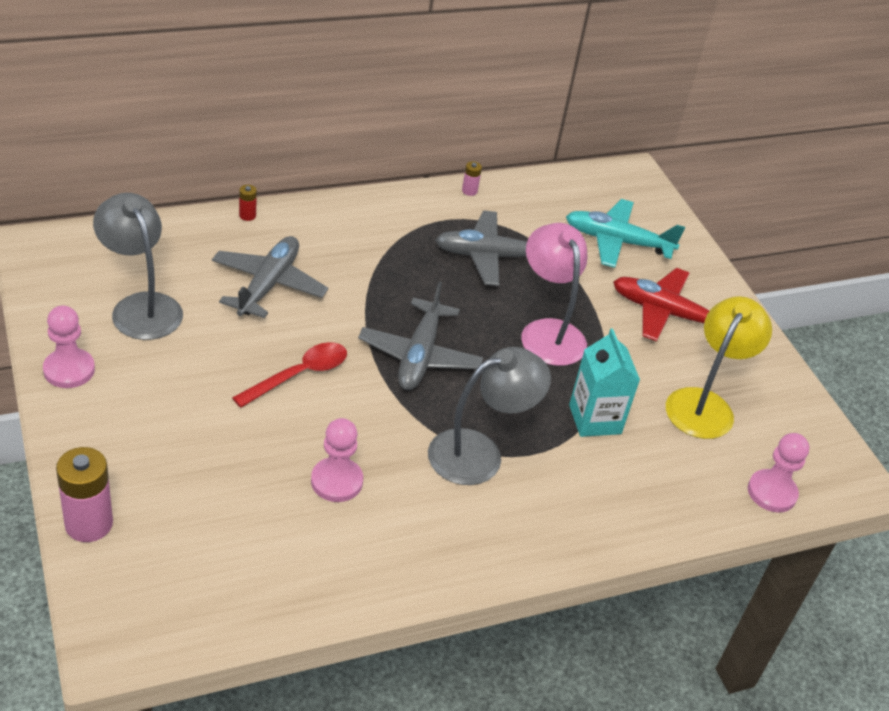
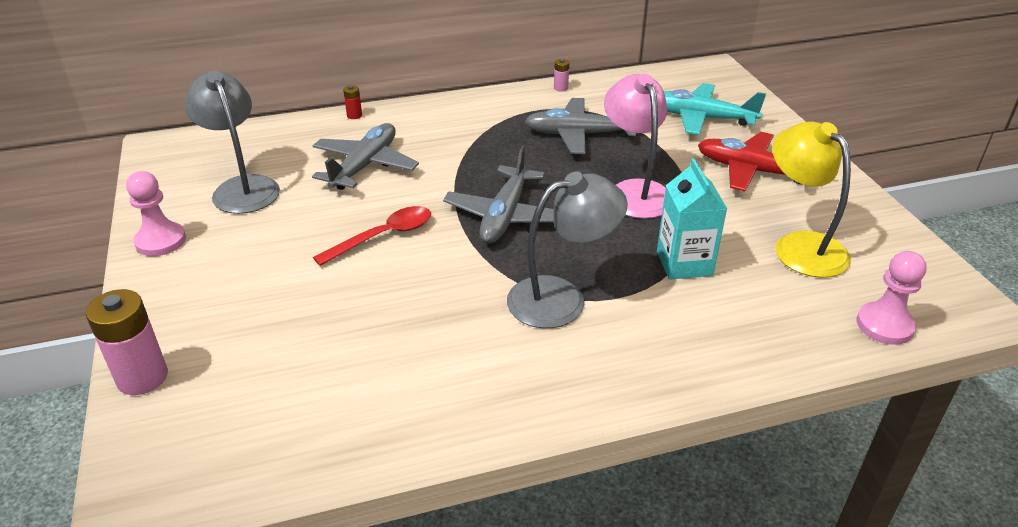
camera: 10 degrees right, 5 degrees down
pink pawn [311,418,363,502] -> none
yellow lamp [666,296,772,439] -> yellow lamp turned 60 degrees counterclockwise [772,121,851,278]

